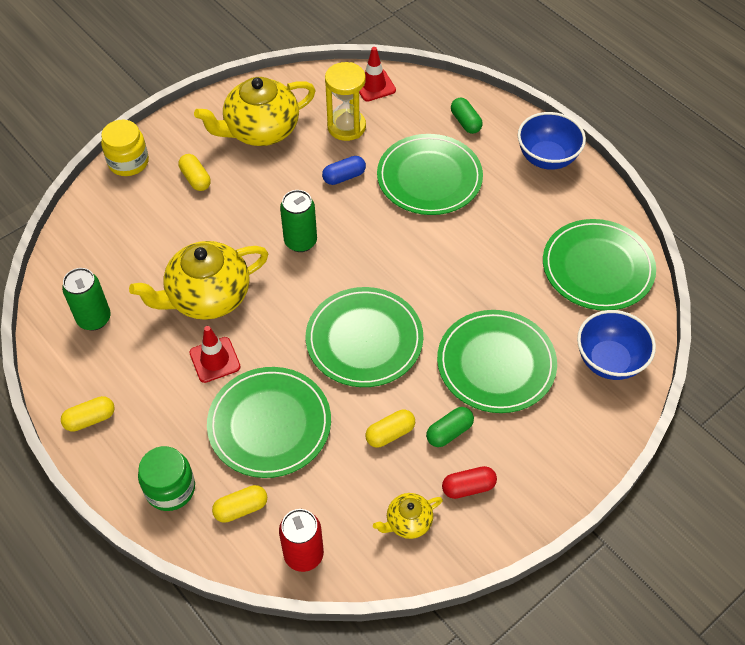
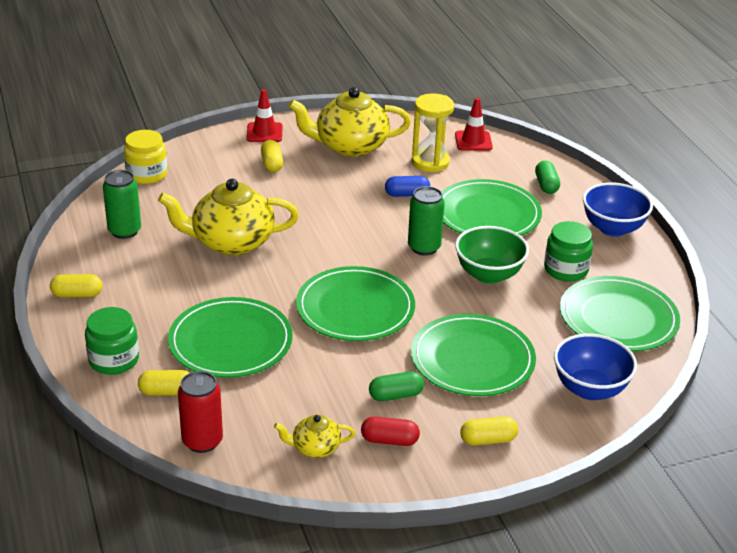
camera: 20 degrees right, 20 degrees down
yellow jar [101,120,149,176] -> yellow jar moved to [124,130,167,184]
red traffic cone [189,326,240,383] -> red traffic cone moved to [247,89,283,142]
green can [280,190,317,252] -> green can moved to [408,186,445,256]
yellow capsule [365,410,415,448] -> yellow capsule moved to [460,416,518,446]
none -> green bowl [455,226,529,284]
none -> green jar [544,221,593,282]

